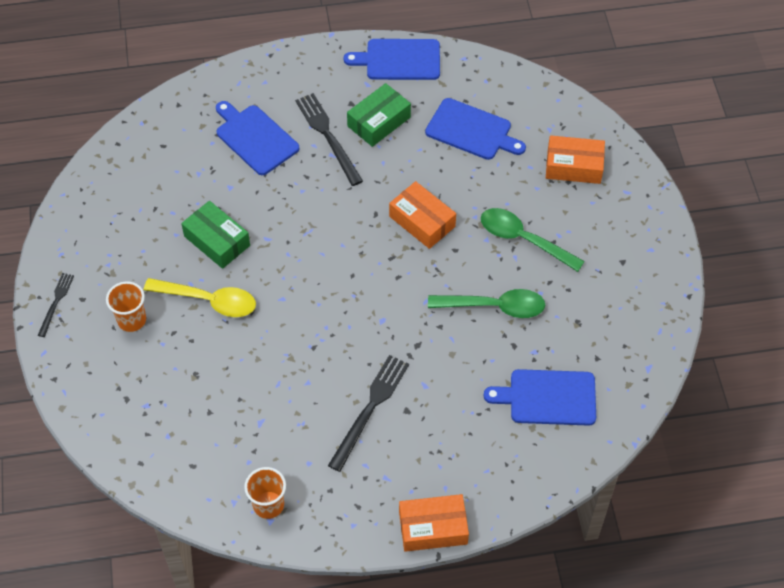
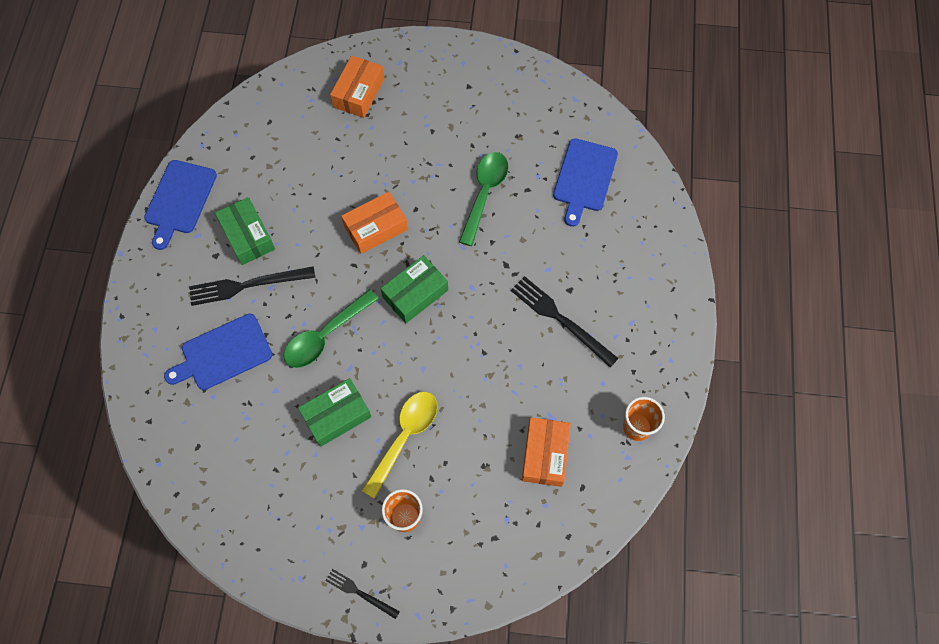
camera: 75 degrees left, 10 degrees up
orange box [399,494,469,552] -> orange box moved to [522,418,571,487]
blue cutting board [425,98,526,160] -> none
green spoon [481,208,585,272] -> green spoon moved to [284,289,379,368]
none -> green box [381,255,448,323]

